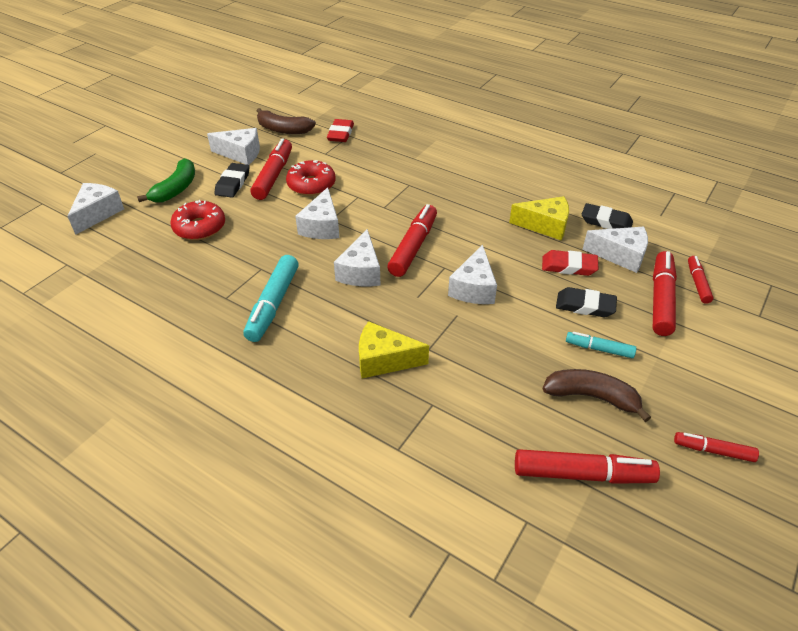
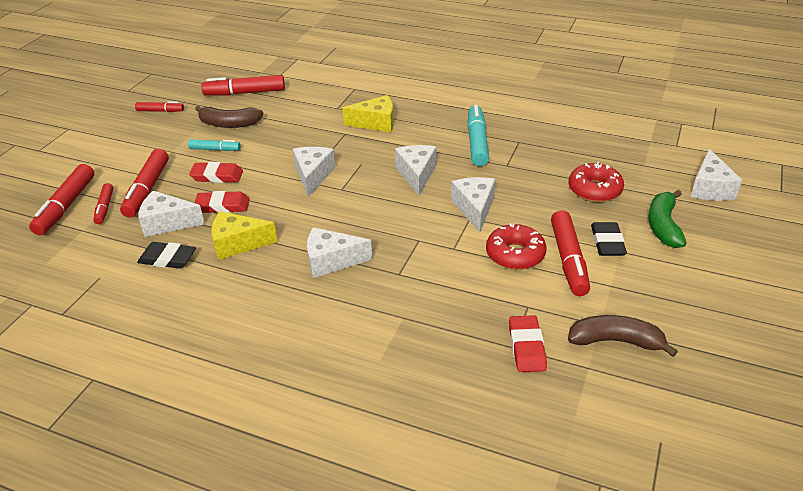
camera: 170 degrees right, 5 degrees down
white cheese [207,128,260,165] -> white cheese moved to [307,227,372,278]
red marker [387,204,437,277] -> red marker moved to [29,164,94,235]
black eraser [556,287,617,317] -> red eraser [189,162,243,183]

